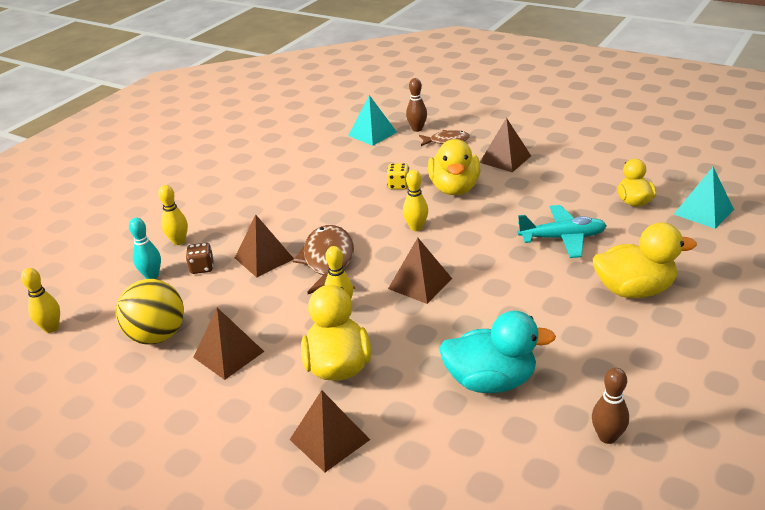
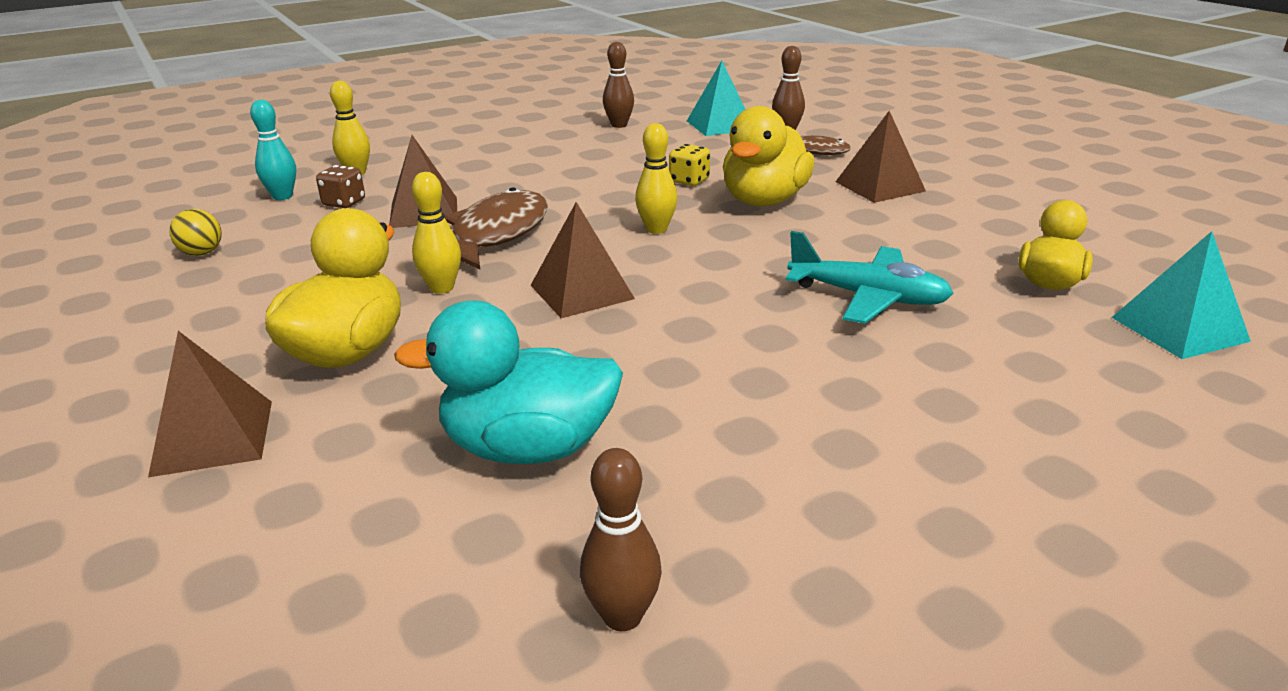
camera: 25 degrees right, 5 degrees down
yellow bowling pin [21,268,60,333] -> none
yellow ball [116,279,184,345] -> yellow ball [169,209,222,256], size x0.49
brown pyramid [193,308,264,380] -> none
turquoise duck [439,311,556,393] -> turquoise duck turned 150 degrees clockwise [394,300,623,464]
yellow duck [593,222,697,298] -> none
none -> brown bowling pin [603,42,634,128]

